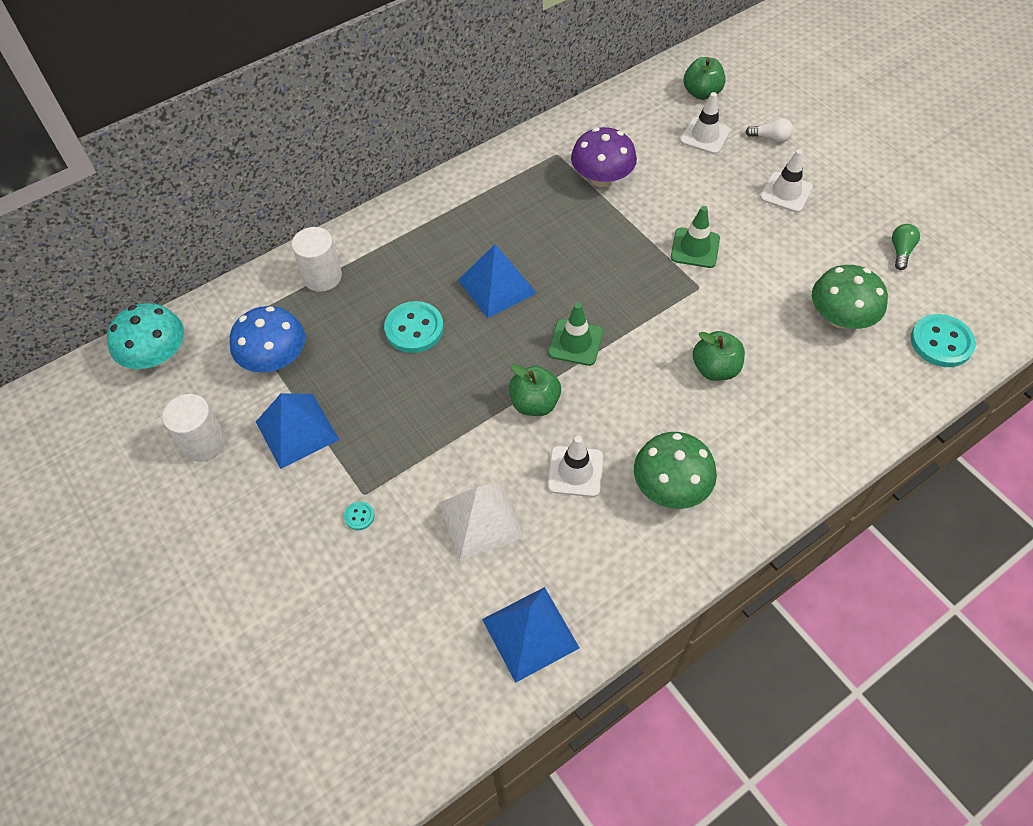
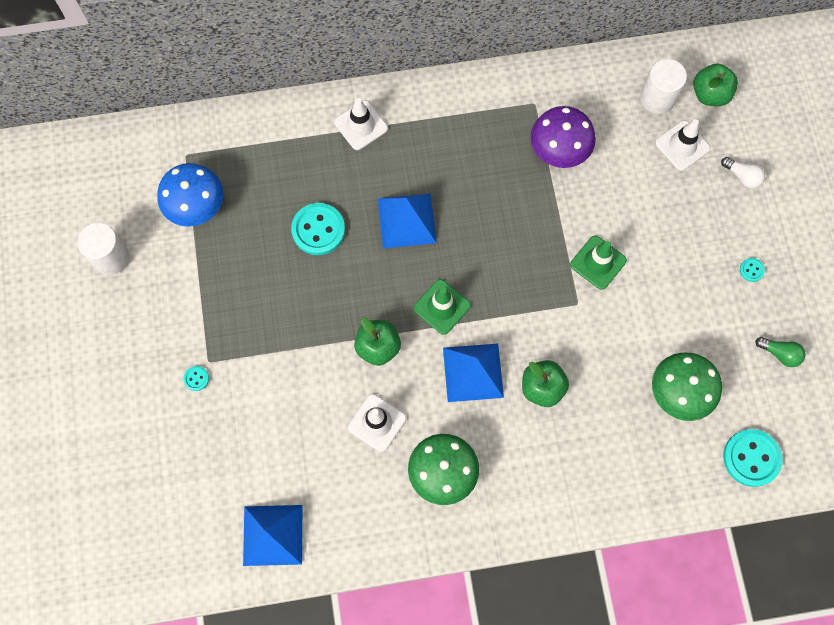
camera: 25 degrees right, 15 degrees up
turquoise mushroom [107,303,184,369] -> none
blue pyramid [256,393,339,469] -> blue pyramid moved to [443,344,504,402]
white cylinder [292,227,342,292] -> white cylinder moved to [640,59,687,114]
white pyramid [439,482,524,561] -> none
white traffic cone [760,149,813,213] -> white traffic cone moved to [334,98,388,150]
green light bulb [892,224,920,270] -> green light bulb turned 75 degrees clockwise [755,337,805,367]
none -> turquoise button [740,258,765,282]

